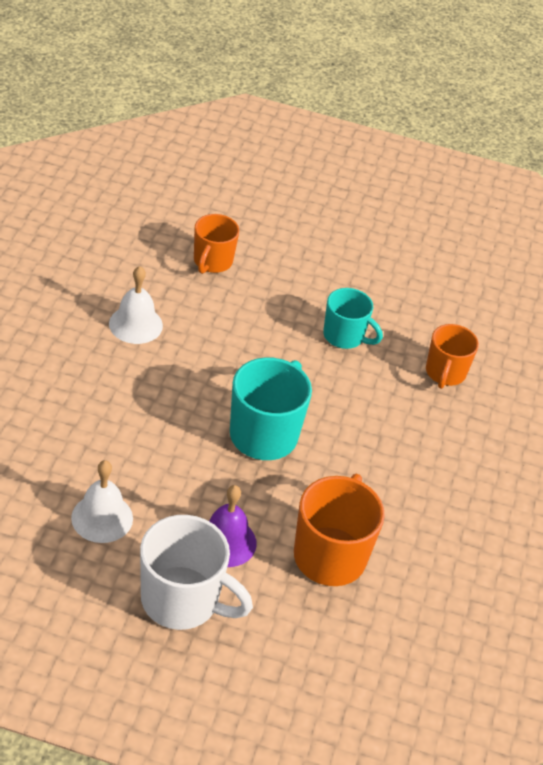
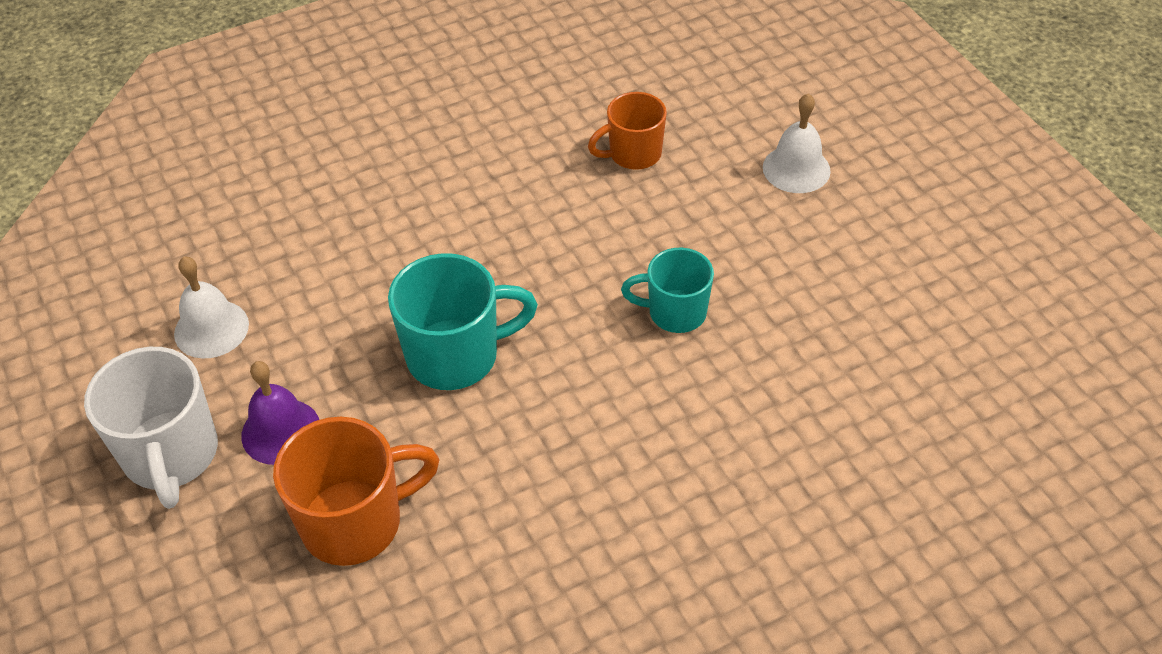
camera: 55 degrees right, 5 degrees up
white bell [109,266,163,344] -> white bell moved to [763,93,831,193]
turquoise mug [323,288,383,349] -> turquoise mug turned 105 degrees clockwise [621,248,714,333]
orange mug [426,324,479,389] -> none

